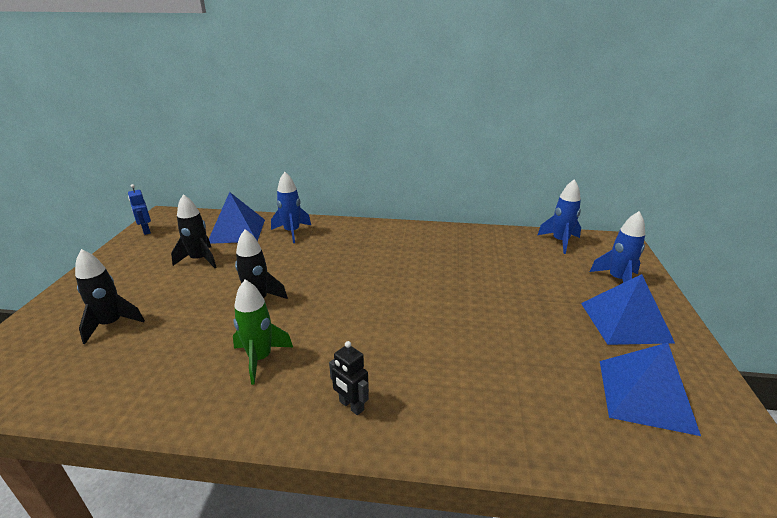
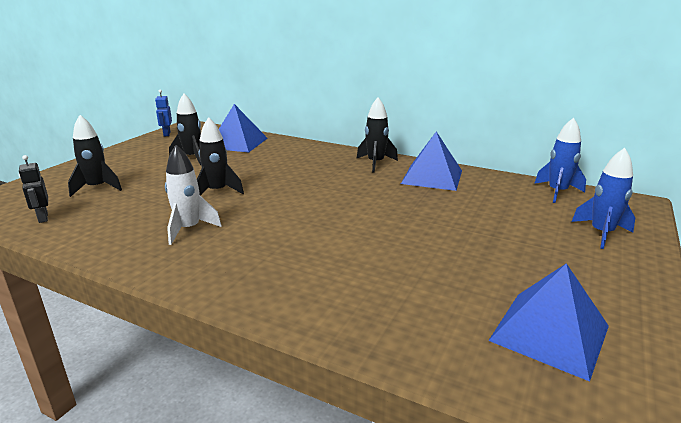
camera: 20 degrees right, 5 degrees down
green rocket [233,280,293,385] -> white rocket [165,145,222,245]
blue rocket [271,172,311,243] -> none
black robot [329,341,369,415] -> black robot moved to [19,155,48,223]
blue pyramid [581,274,675,345] -> blue pyramid moved to [401,131,462,191]
none -> black rocket [357,97,398,172]

